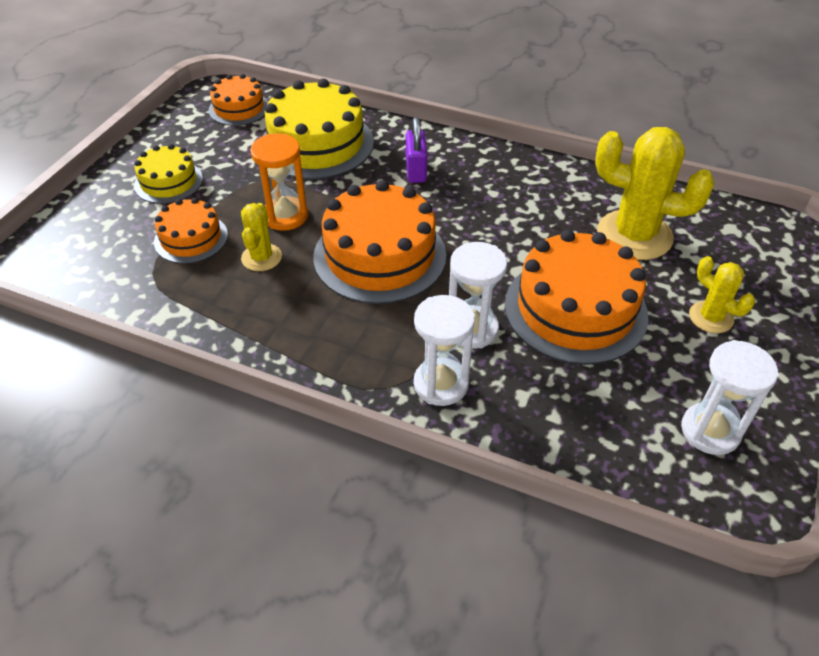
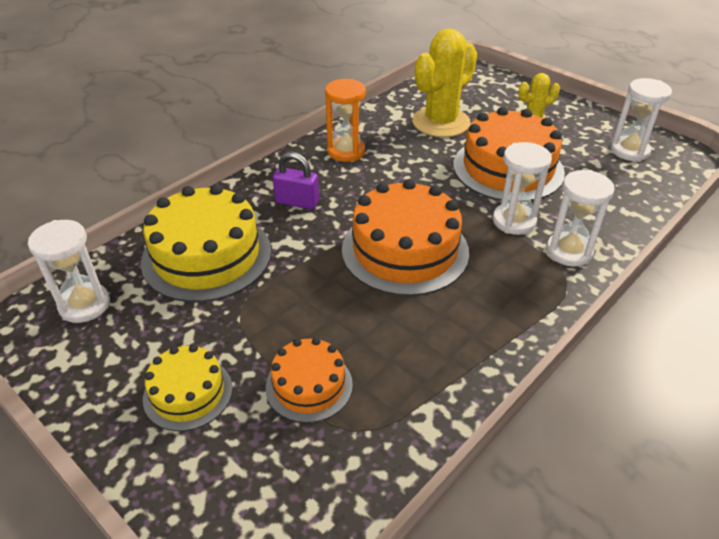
camera: 70 degrees left, 5 degrees down
orange cake [208,74,268,126] -> white hourglass [28,220,110,323]
yellow cactus [241,203,282,271] -> none
orange hourglass [250,133,308,231] -> orange hourglass moved to [325,79,366,162]

